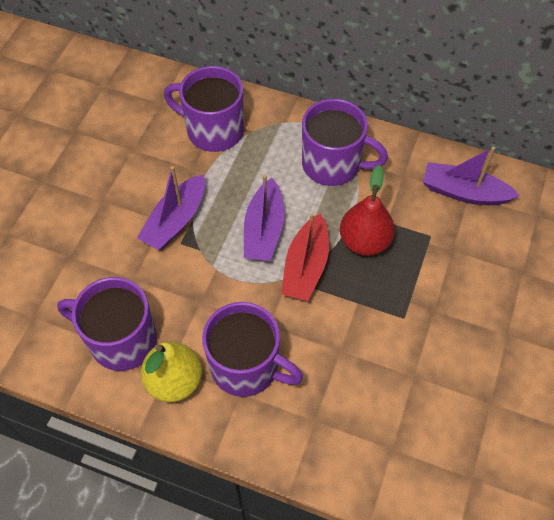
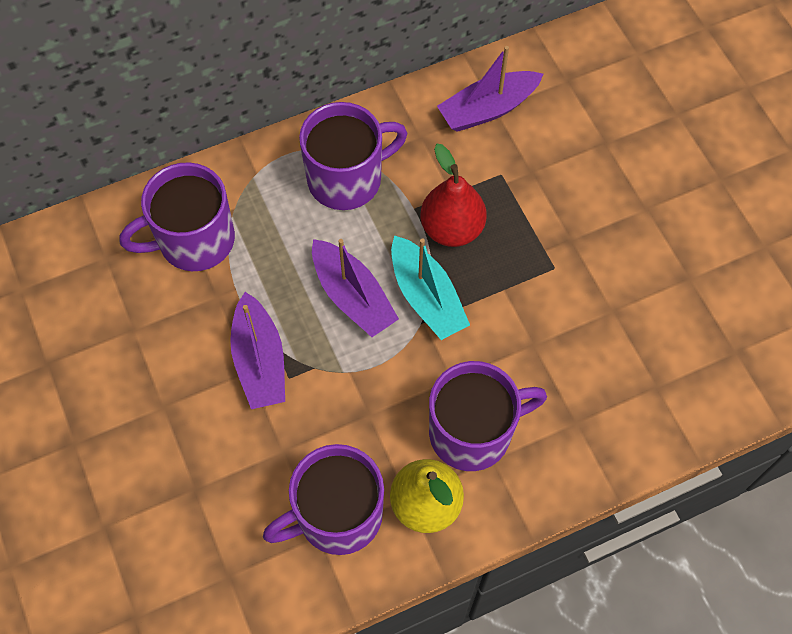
camera: 45 degrees left, 5 degrees up
red boat [281,213,329,301] -> turquoise boat [391,235,470,340]

